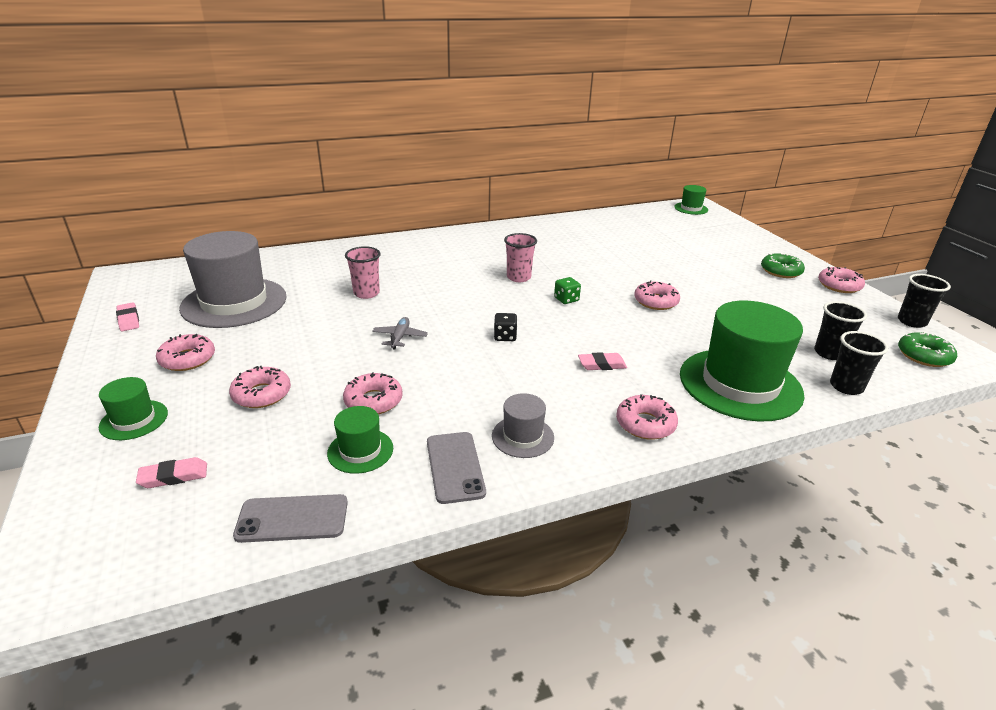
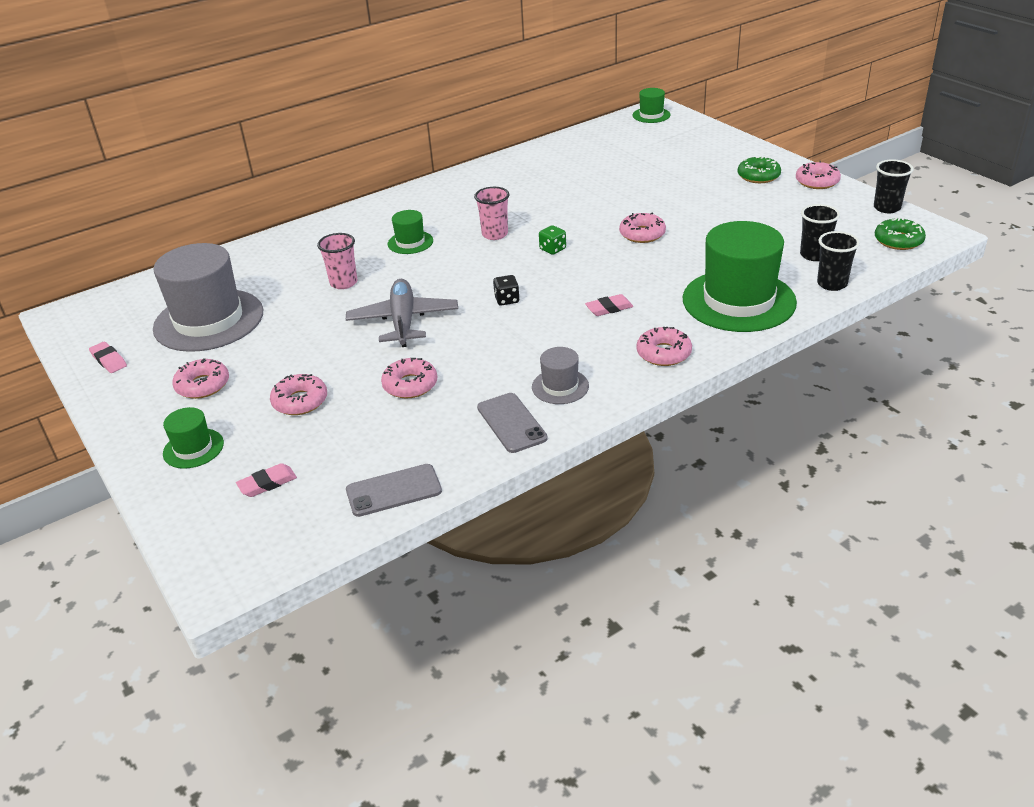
camera: 10 degrees left, 5 degrees up
green hat [327,406,393,474] -> green hat moved to [388,210,433,254]
grey plane [372,317,428,350] -> grey plane [346,279,458,347], size x1.99

